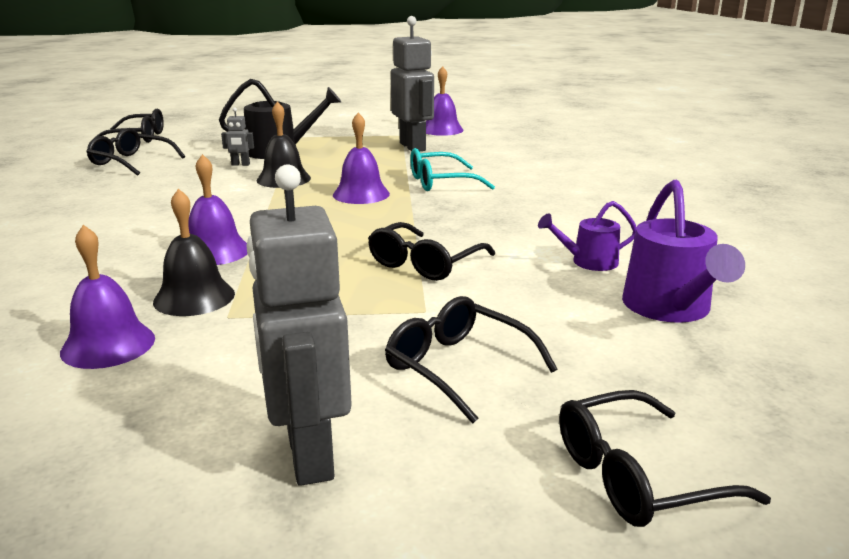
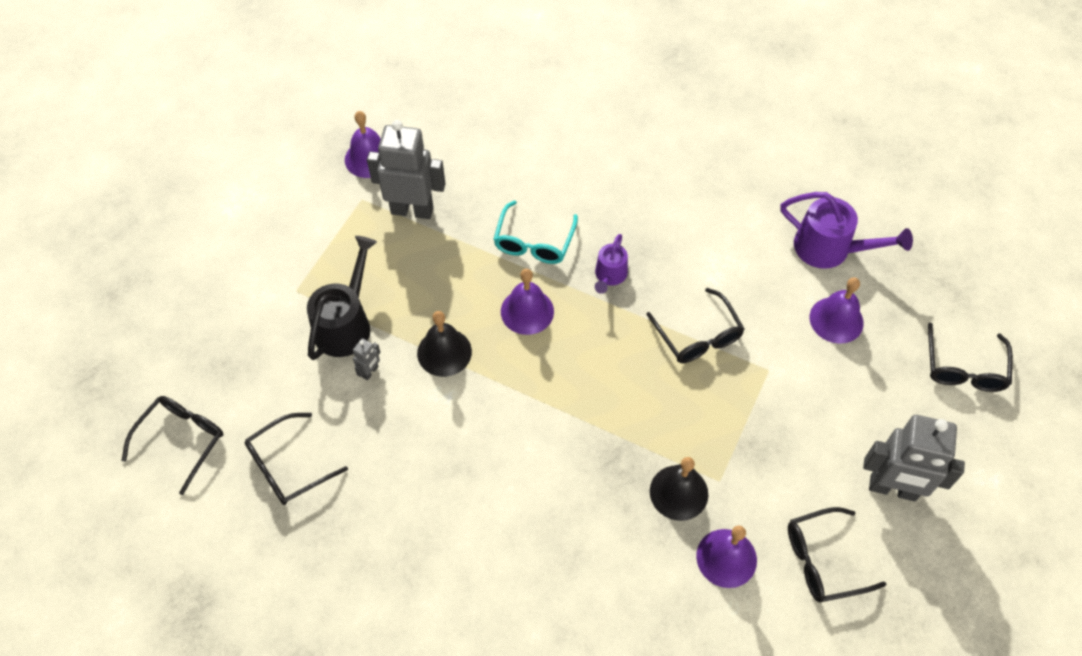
camera: 60 degrees left, 35 degrees up
purple bell [188,154,247,265] -> purple bell moved to [810,277,864,344]
black glasses [385,296,558,424] -> black glasses moved to [788,507,886,602]
purple watering can [538,201,637,271] -> purple watering can moved to [595,234,628,294]

